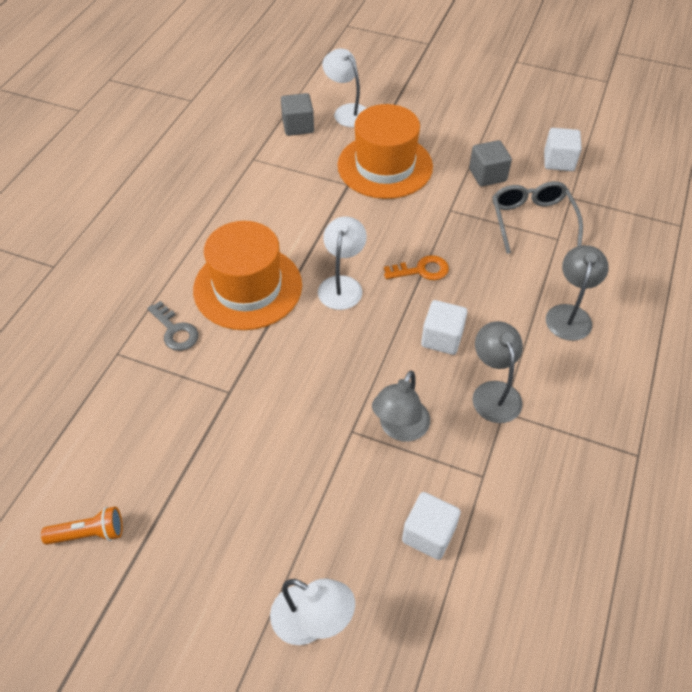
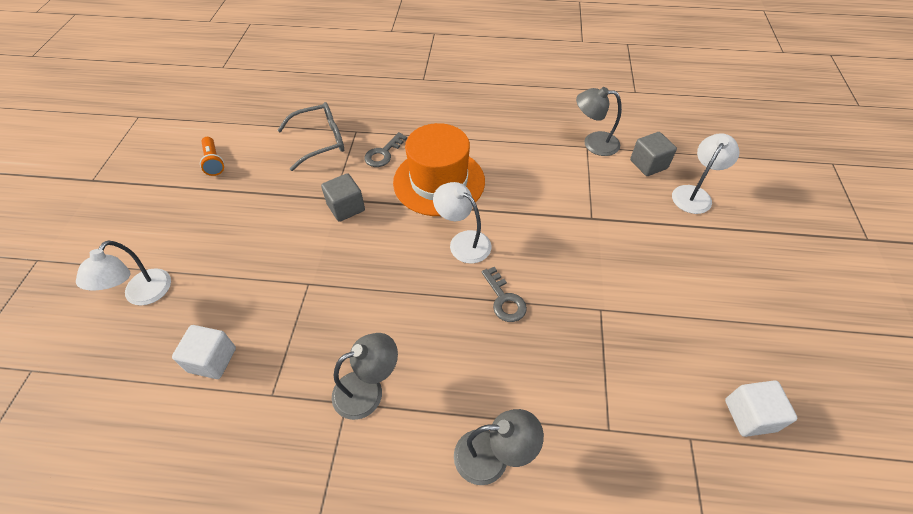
camera: 75 degrees right, 0 degrees up
white lamp [318,216,367,310] -> white lamp turned 135 degrees counterclockwise [433,182,491,264]
orange hat [338,104,433,199] -> none
grey lamp [372,371,430,442] -> grey lamp moved to [576,87,622,156]
orange key [384,255,449,280] -> grey key [481,267,527,322]
white cube [421,300,467,355] -> none
grey cube [469,140,512,186] -> grey cube moved to [321,173,365,222]
grey glasses [492,181,583,254] -> grey glasses moved to [277,102,344,171]

